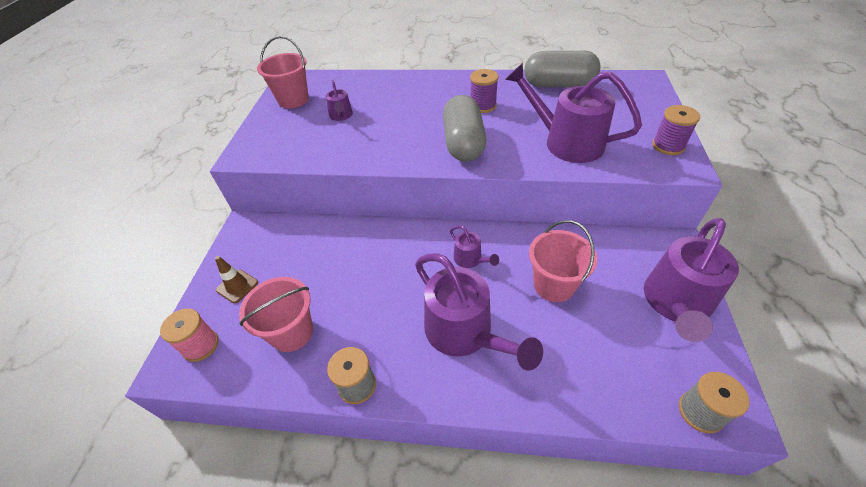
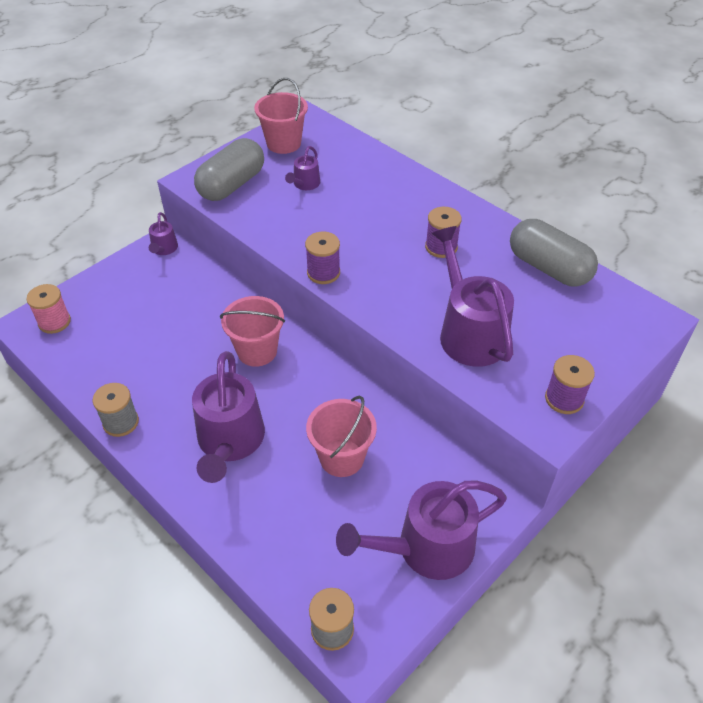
camera: 35 degrees right, 0 degrees up
brown traffic cone [215,256,258,304] -> none
pink bucket [239,277,313,352] -> pink bucket moved to [220,296,285,367]
grey capsule [443,95,486,162] -> grey capsule moved to [194,138,264,201]
purple watering can [450,225,499,268] -> purple watering can moved to [149,212,178,255]
none -> purple spool [305,232,340,284]

